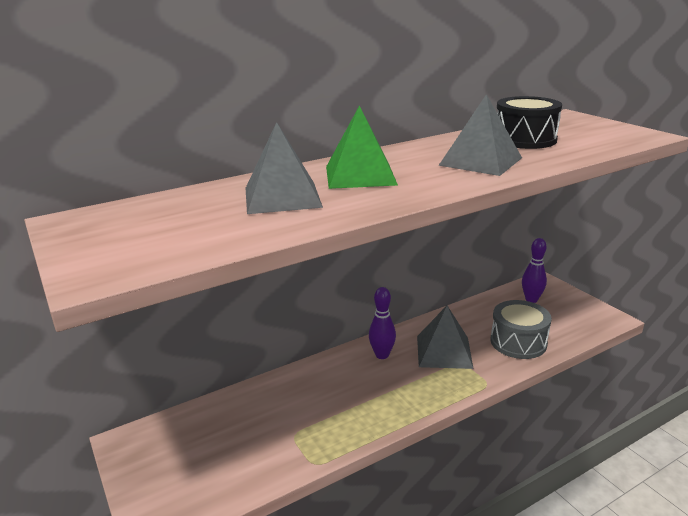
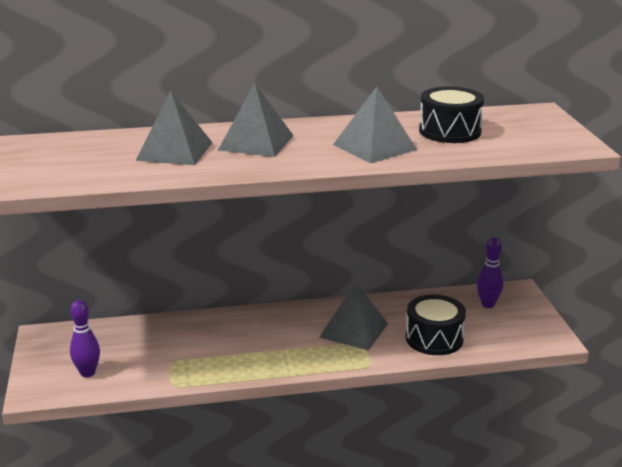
camera: 20 degrees right, 0 degrees up
green pyramid [326,105,398,189] -> grey pyramid [218,83,294,157]
purple bowling pin [369,287,396,359] -> purple bowling pin moved to [70,300,100,377]
grey drum [491,300,552,359] -> black drum [406,295,466,355]

